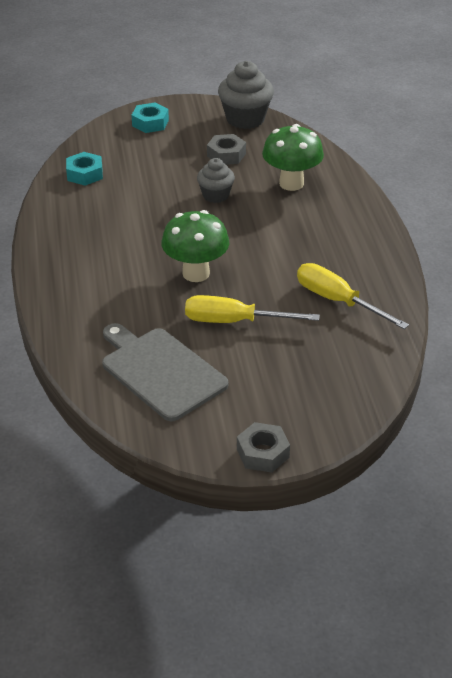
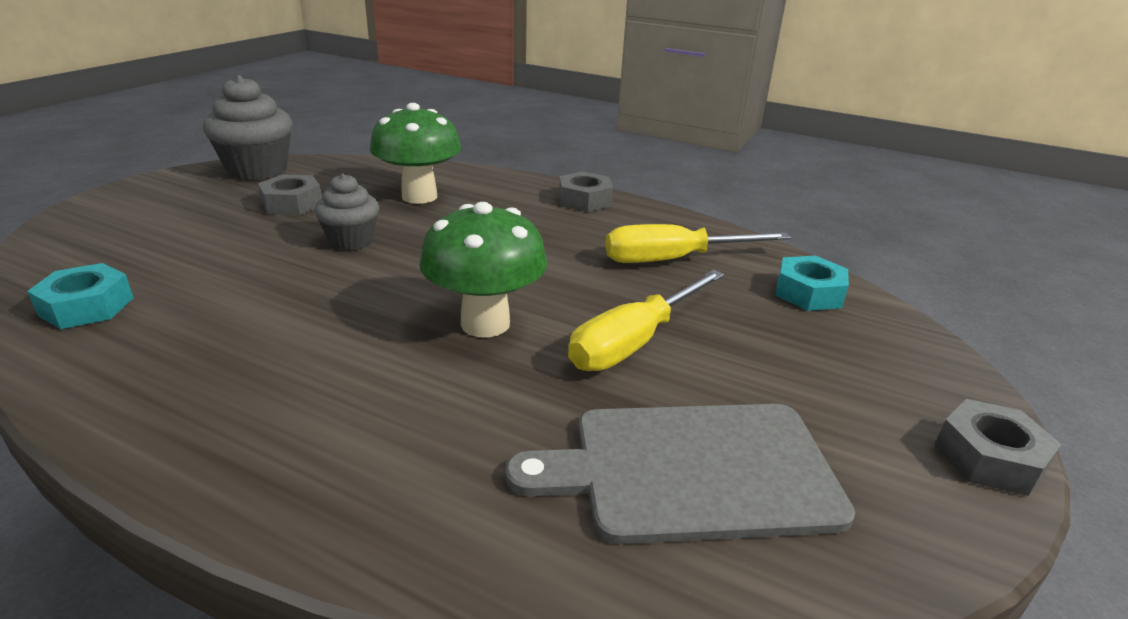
camera: 55 degrees left, 10 degrees down
turquoise nut [132,103,169,133] -> turquoise nut moved to [775,256,849,311]
none -> grey nut [559,172,613,212]

